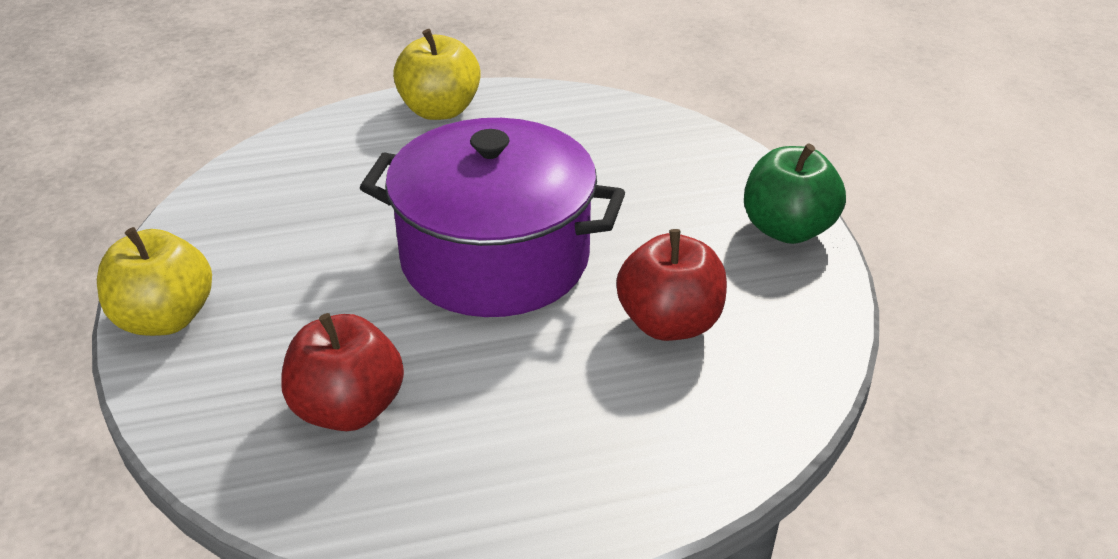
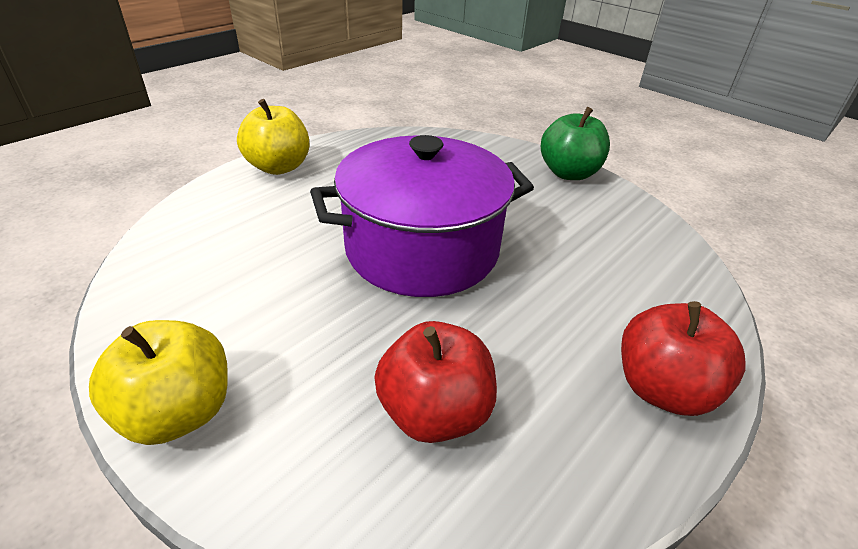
camera: 35 degrees left, 0 degrees up
red apple [616,229,727,341] -> red apple moved to [621,301,746,416]

